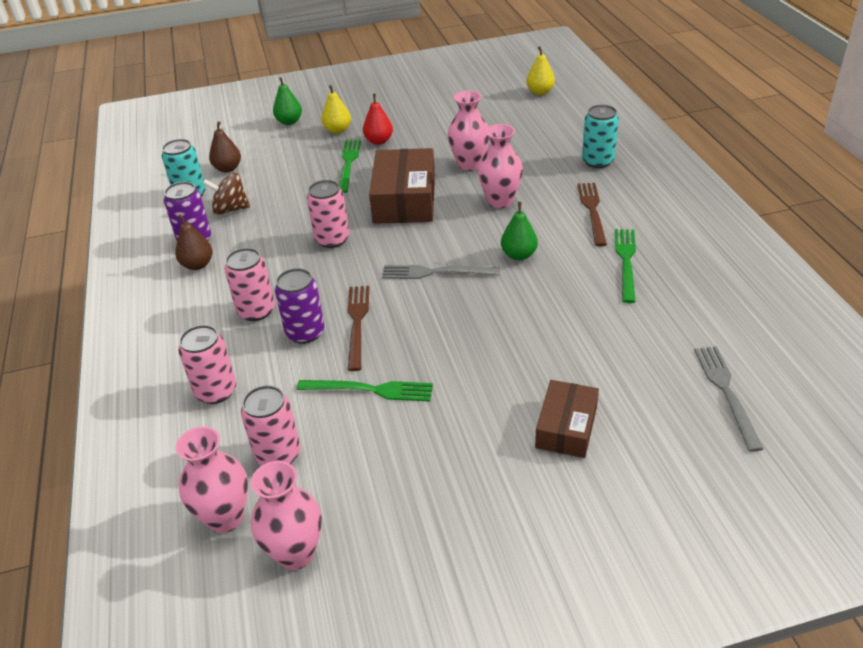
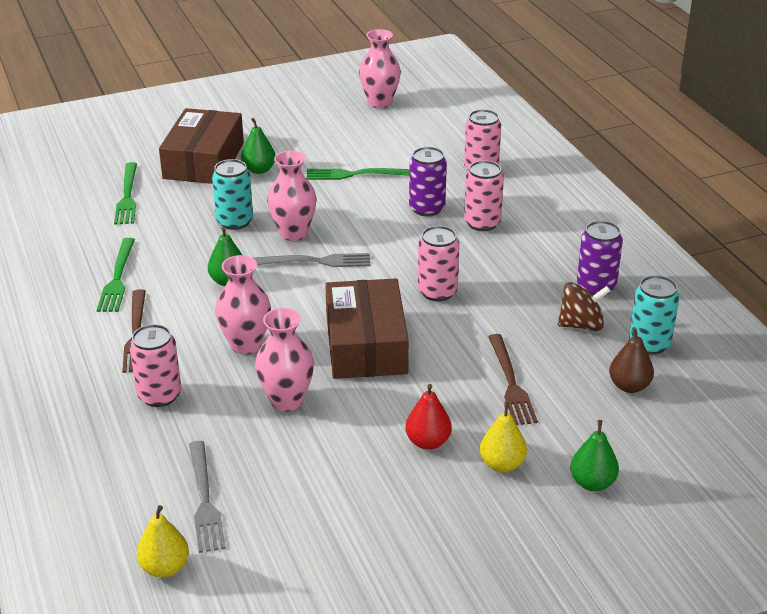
camera: 170 degrees right, 5 degrees down
brown pear [175,214,213,270] -> none
pink vase [176,426,248,533] -> pink vase moved to [267,151,317,241]
pink can [241,385,301,466] -> pink can moved to [130,324,181,407]
green fork [339,140,361,193] -> green fork moved to [114,162,137,224]
brown fork [348,286,369,371] -> brown fork moved to [488,334,538,425]
brown box [535,380,599,458] -> brown box [159,108,244,184], size x1.64
turquoise can [582,105,619,168] -> turquoise can moved to [212,159,253,230]
grey fork [694,346,764,452] -> grey fork moved to [189,441,226,553]
none -> green pear [241,118,276,174]

